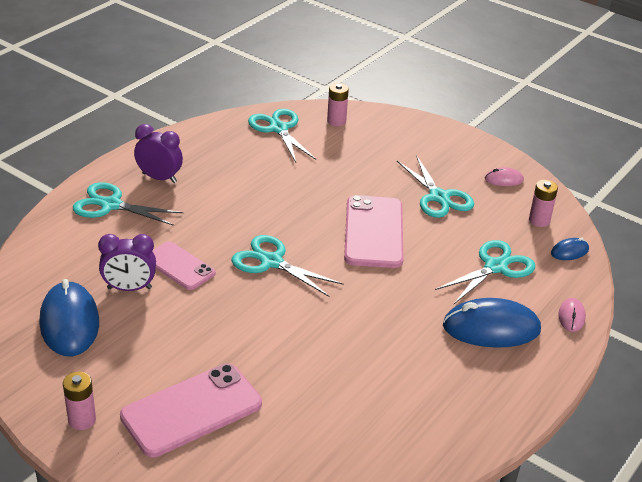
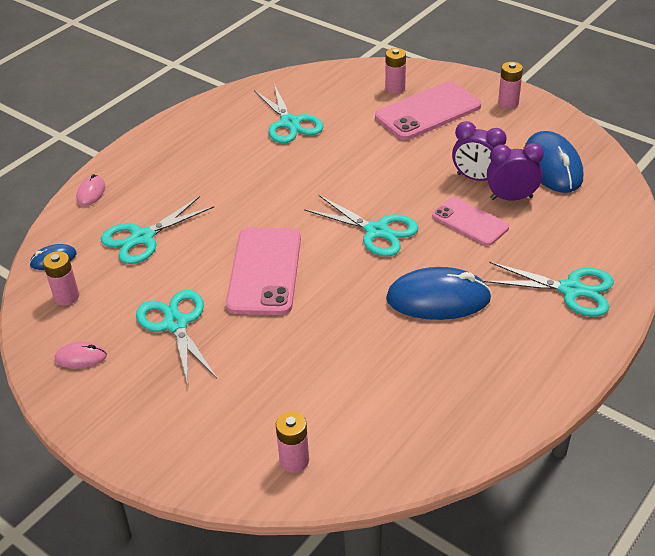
camera: 175 degrees left, 5 degrees up
purple clock [134,124,183,183] -> purple clock moved to [452,121,507,181]
turquoise scissors [248,109,316,162] -> turquoise scissors moved to [254,84,323,143]
blue mouse [443,298,541,348] -> blue mouse moved to [386,267,492,320]
none -> pink battery [385,48,406,94]

